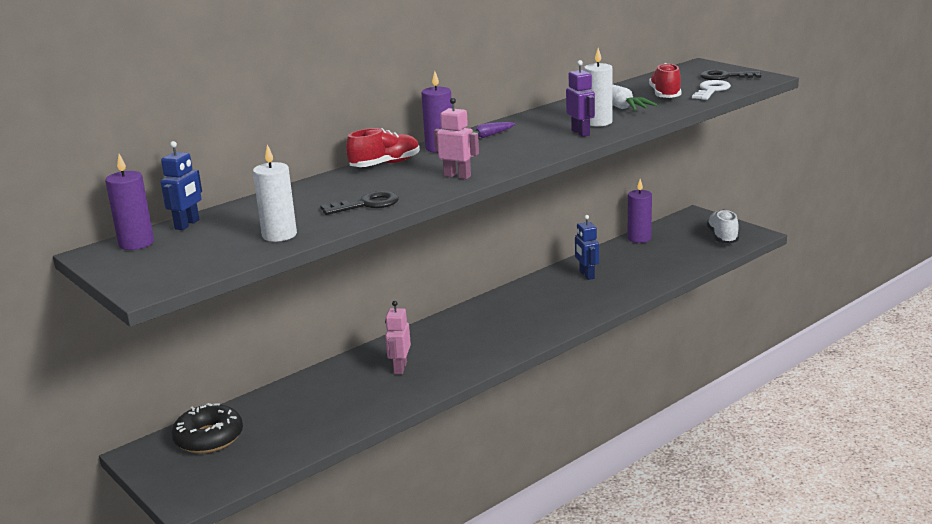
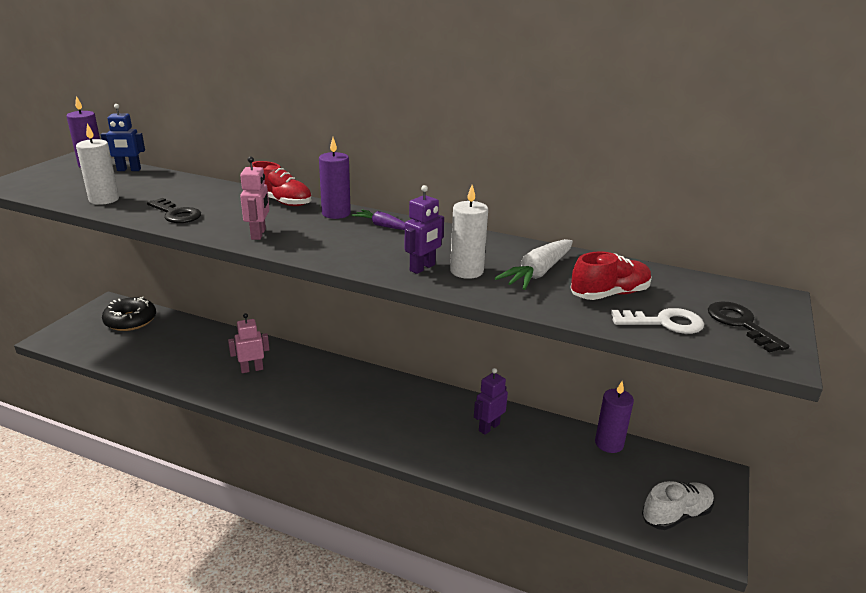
camera: 60 degrees right, 5 degrees up
blue robot [575,215,599,280] -> purple robot [474,368,508,435]

